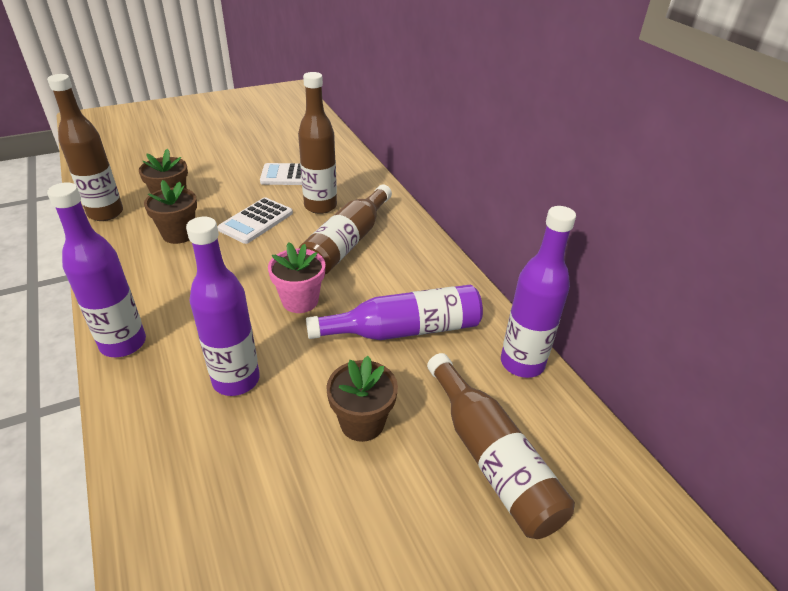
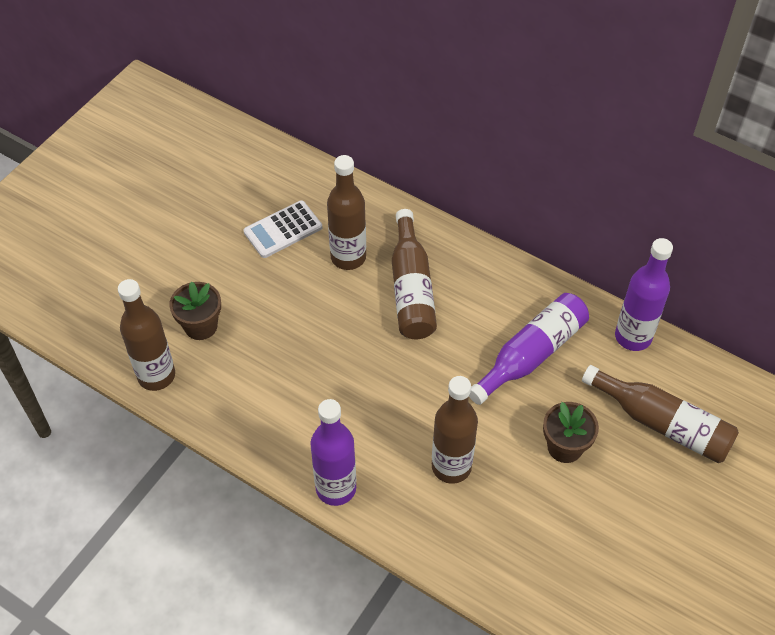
camera: 30 degrees left, 15 degrees up
brown flower pot [144,180,197,244] -> none
purple bottle [186,217,260,396] -> brown bottle [432,376,478,484]
white calculator [217,197,293,244] -> none
pink flower pot [268,242,325,313] -> none

